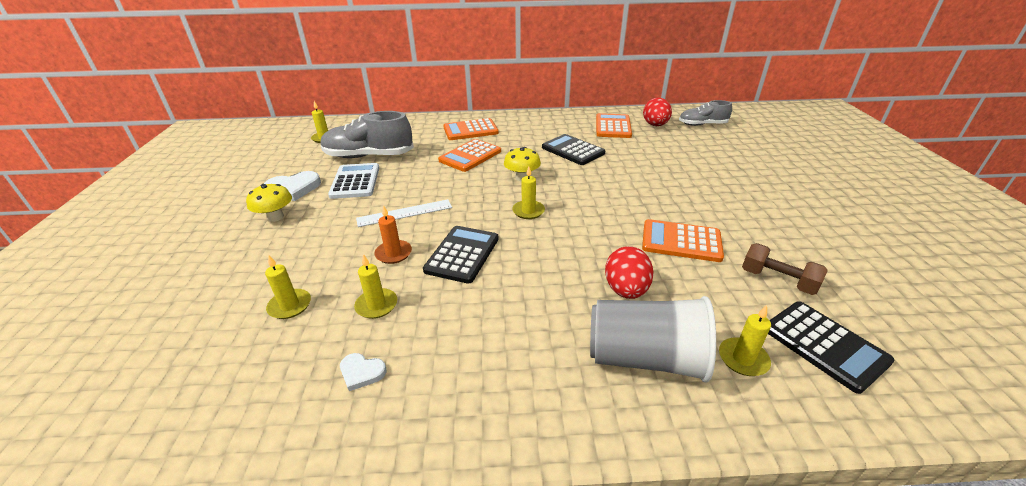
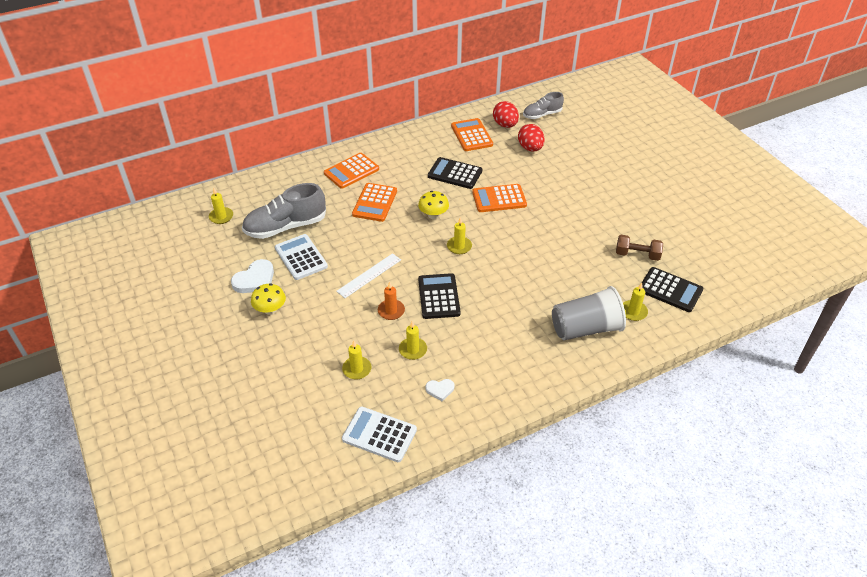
camera: 25 degrees left, 10 degrees up
red egg [605,246,653,299] -> red egg moved to [518,124,545,152]
orange calculator [642,219,724,262] -> orange calculator moved to [472,184,527,212]
none -> white calculator [342,407,417,462]

